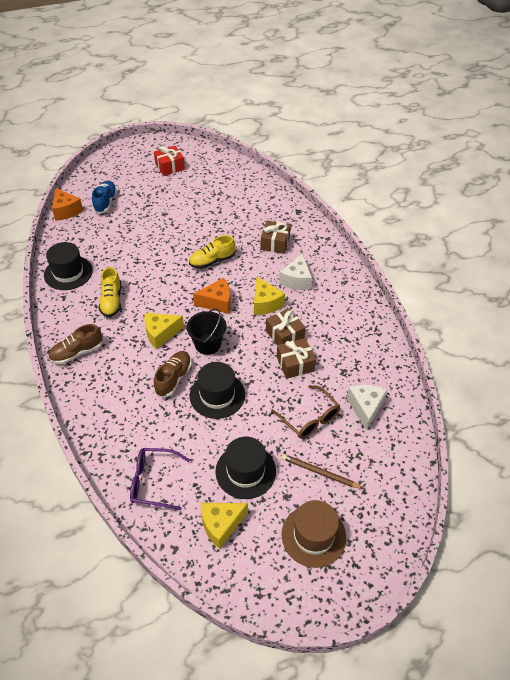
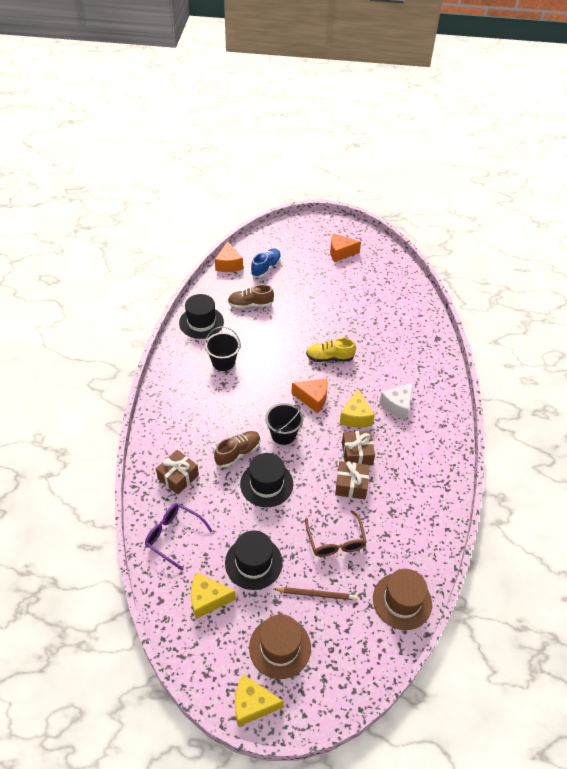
camera: 25 degrees right, 0 degrees up
brown shoe [48,324,103,364] -> brown shoe moved to [228,284,274,308]
yellow shoe [99,267,121,317] -> black bucket [205,326,241,371]
yellow cheese [144,313,184,349] -> yellow cheese moved to [235,674,284,727]
red gift [154,146,185,176] -> orange cheese [330,233,361,262]
brown gift [261,220,291,254] -> brown gift moved to [156,450,199,495]
brown pencil [282,454,364,489] -> brown pencil turned 135 degrees clockwise [274,587,358,600]
white cheese [347,384,387,431] -> none
none -> brown hat [373,569,432,630]

